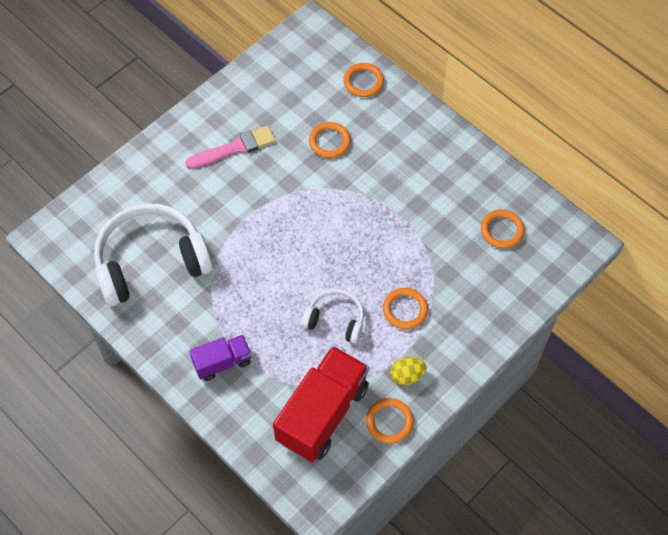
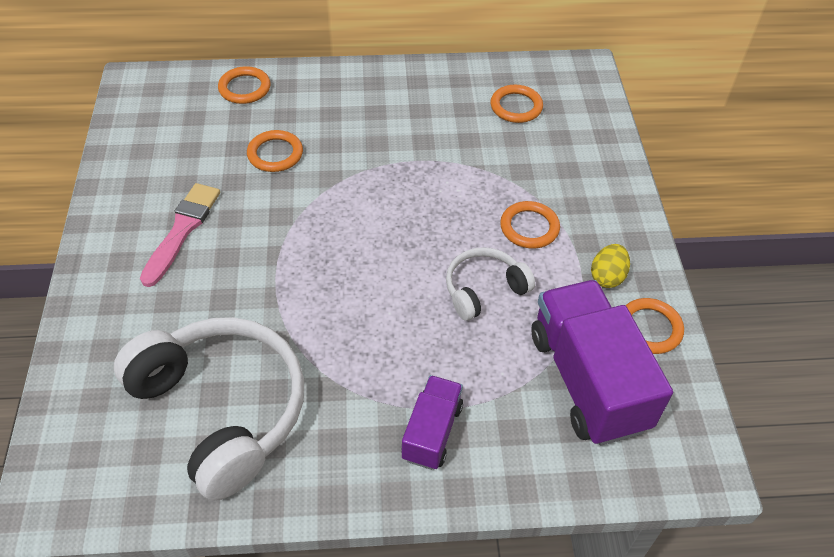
camera: 50 degrees left, 10 degrees down
white headphones [94,204,213,307] -> white headphones turned 120 degrees clockwise [114,317,304,501]
red truck [273,346,369,462] -> purple truck [531,280,673,446]

